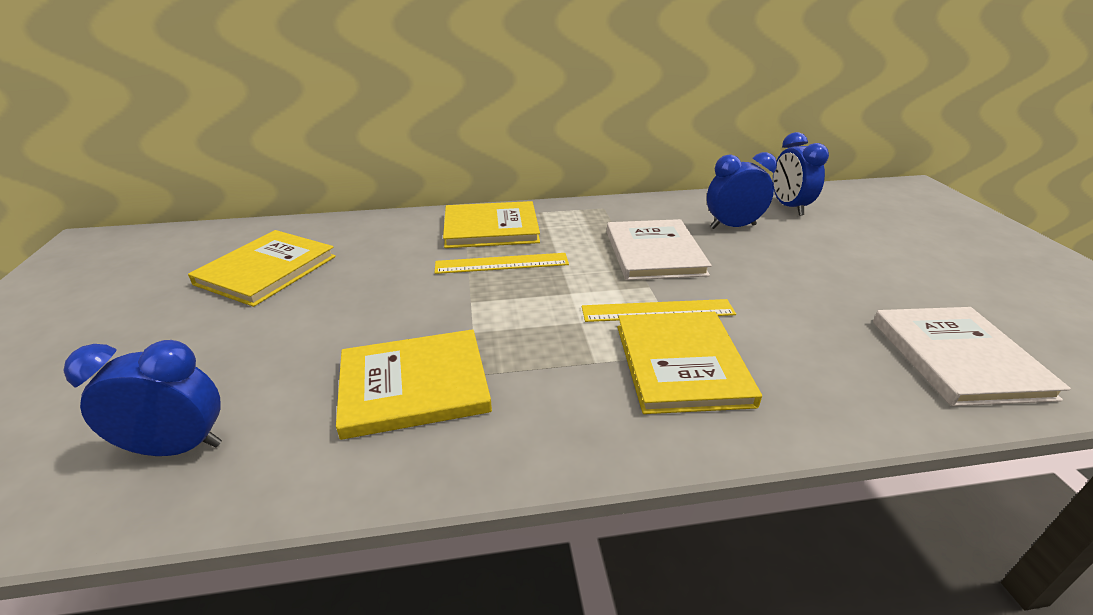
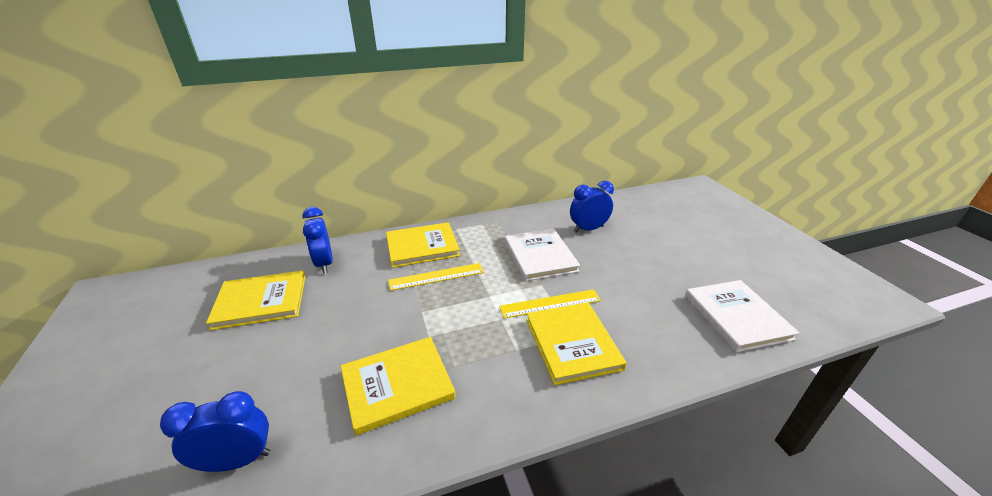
camera: 10 degrees left, 0 degrees up
yellow book [188,230,336,307] -> yellow book turned 60 degrees clockwise [206,270,305,330]
blue clock [773,132,829,216] -> blue clock moved to [302,207,333,274]

